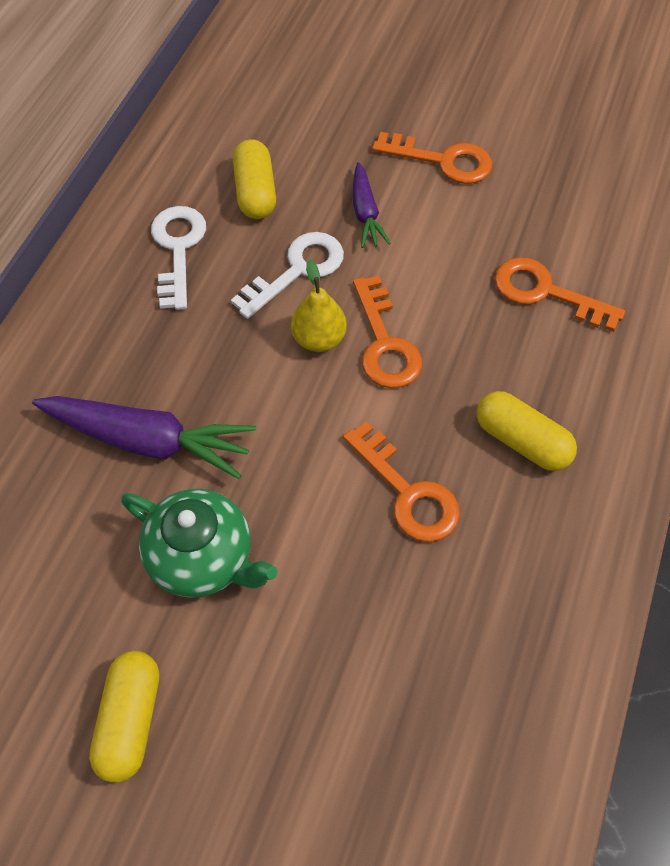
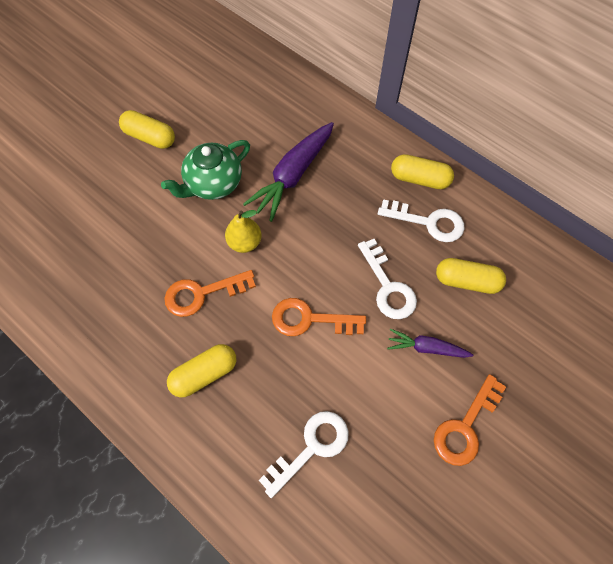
camera: 110 degrees right, 5 degrees up
yellow pear [291,259,347,352] -> yellow pear moved to [225,210,262,253]
orange key [495,257,625,332] -> white key [258,411,349,498]
none -> yellow capsule [391,154,454,189]

